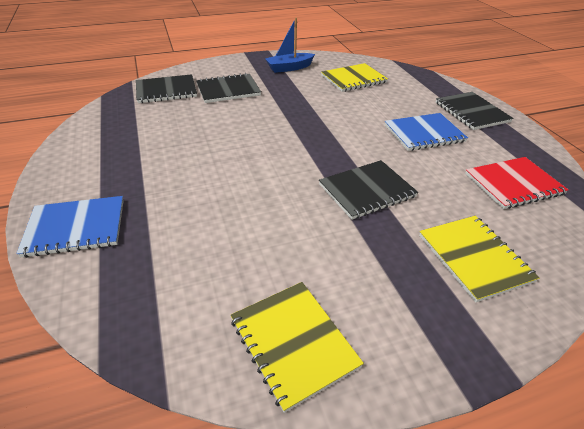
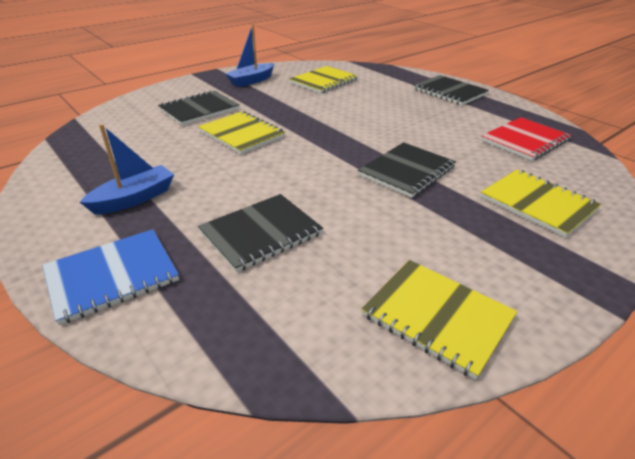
camera: 20 degrees left, 5 degrees down
black notebook [136,74,197,103] -> black notebook moved to [198,194,323,272]
blue notebook [385,113,468,151] -> none
none -> blue boat [80,124,174,215]
none -> yellow notebook [198,111,285,154]

